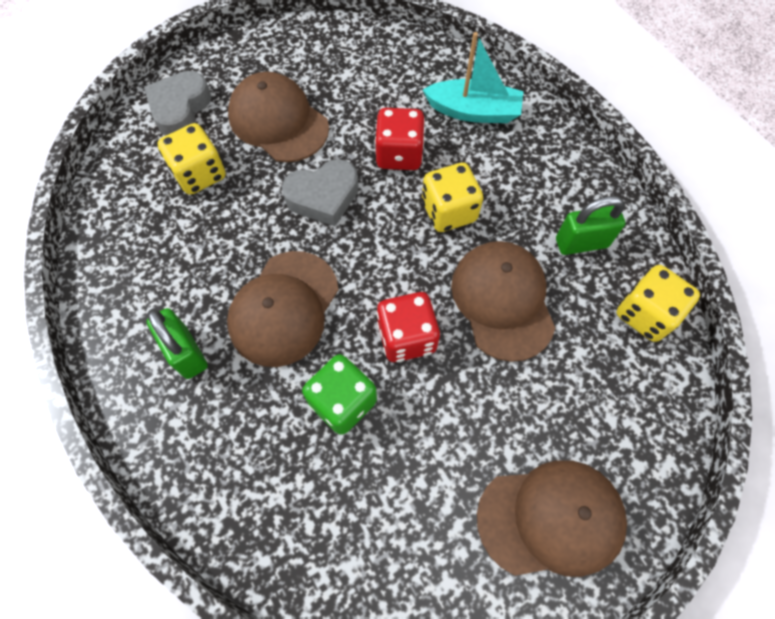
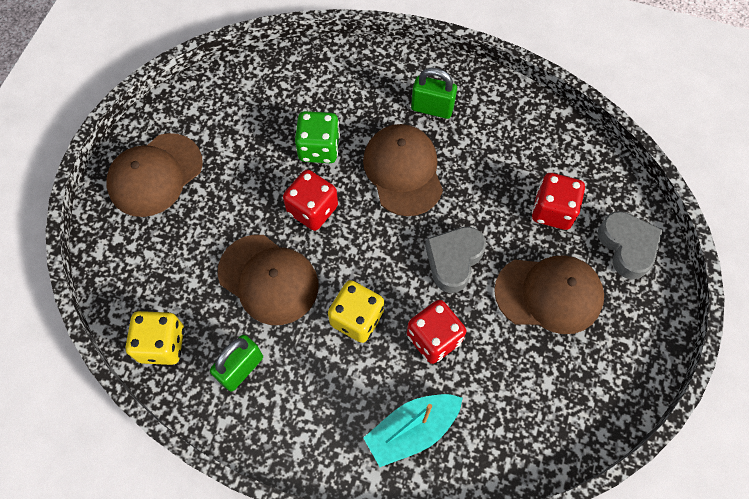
camera: 140 degrees right, 0 degrees up
yellow dice [158,123,226,195] -> red dice [532,173,585,230]

